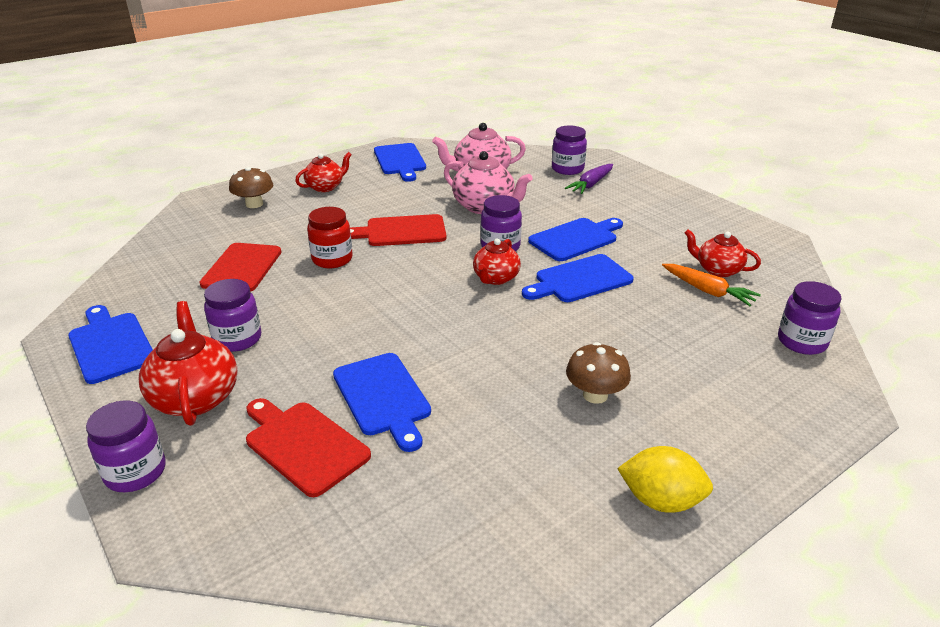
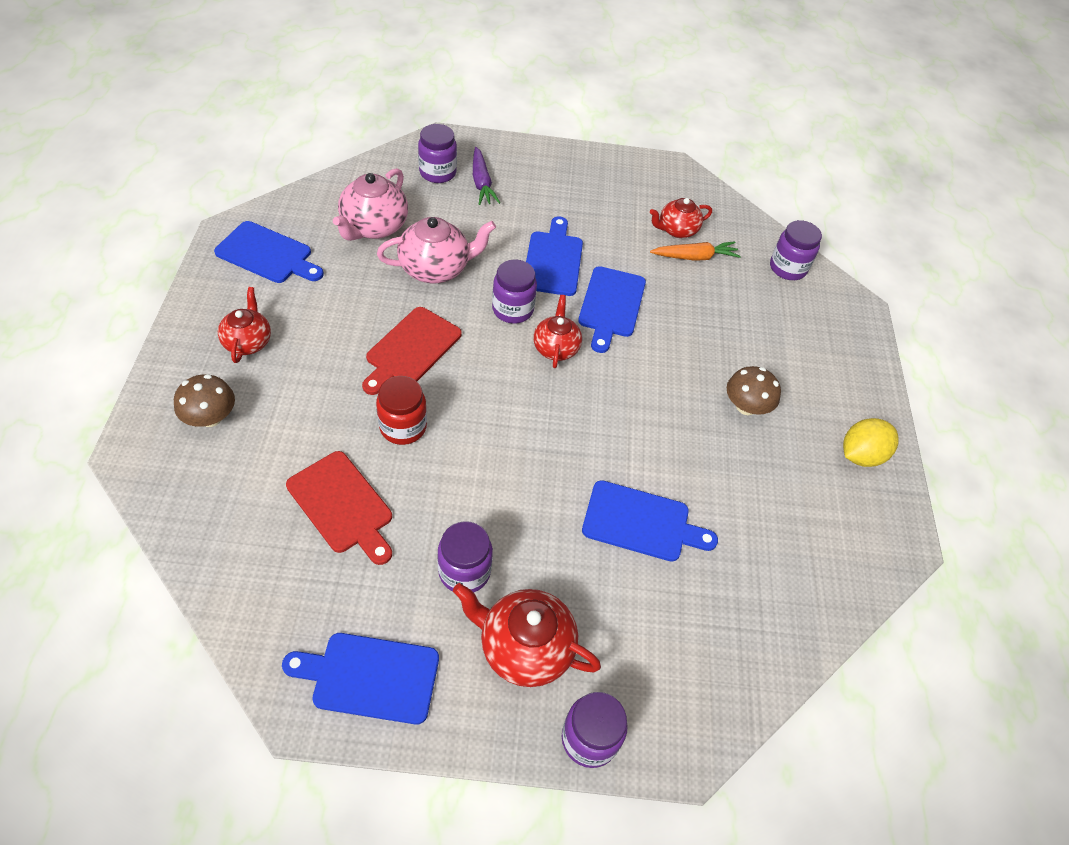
camera: 55 degrees left, 20 degrees up
red cutting board [246,398,371,497] -> none
red teapot [473,238,521,285] -> red teapot turned 150 degrees counterclockwise [533,295,582,368]

